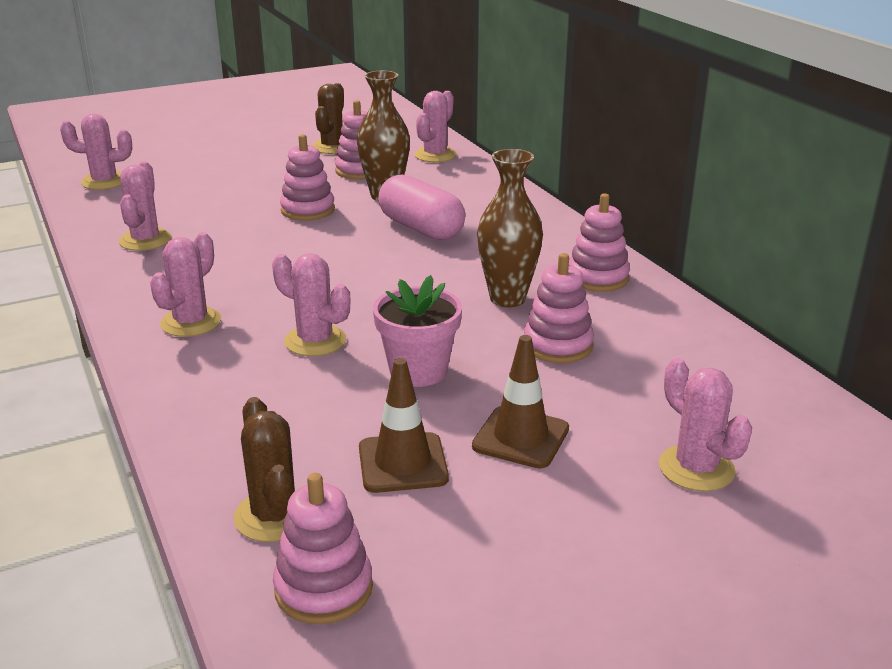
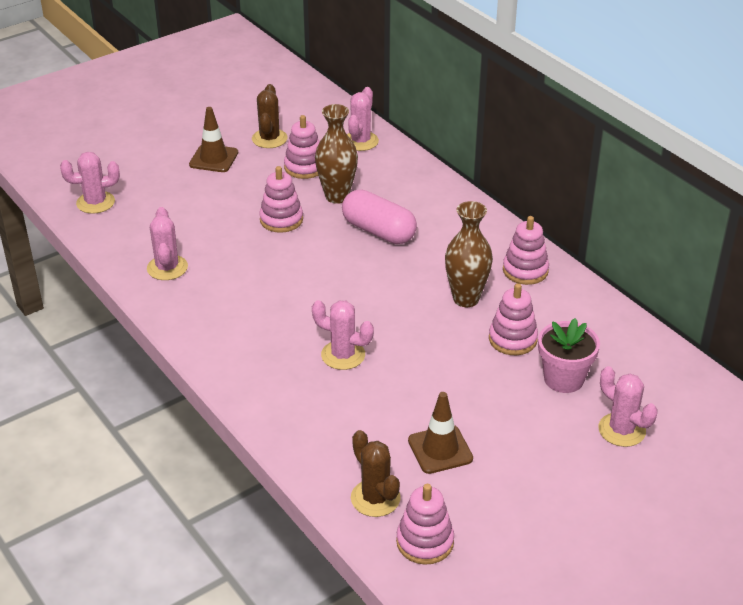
camera: 10 degrees left, 10 degrees up
pink cactus [150,232,221,337] -> none
pink flower pot [373,275,462,387] -> pink flower pot moved to [538,318,600,393]
brown traffic cone [472,335,569,469] -> brown traffic cone moved to [189,107,238,172]

